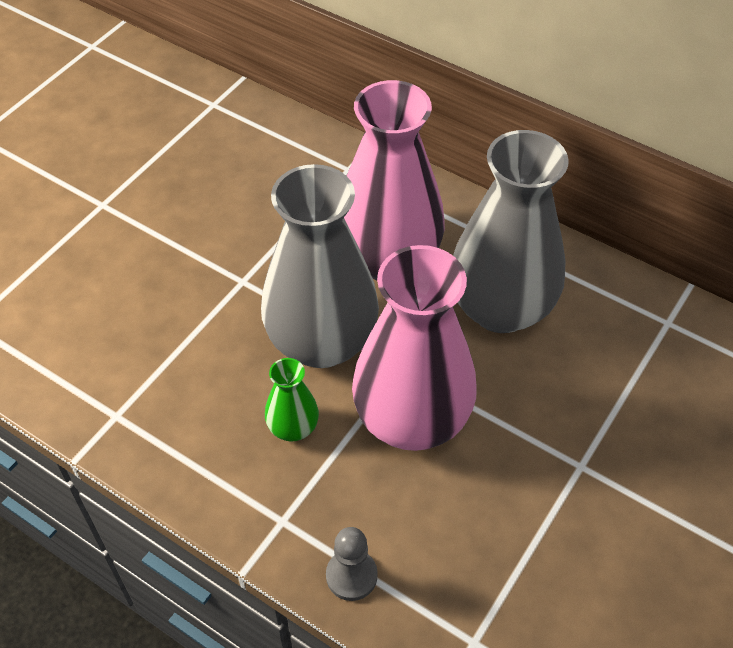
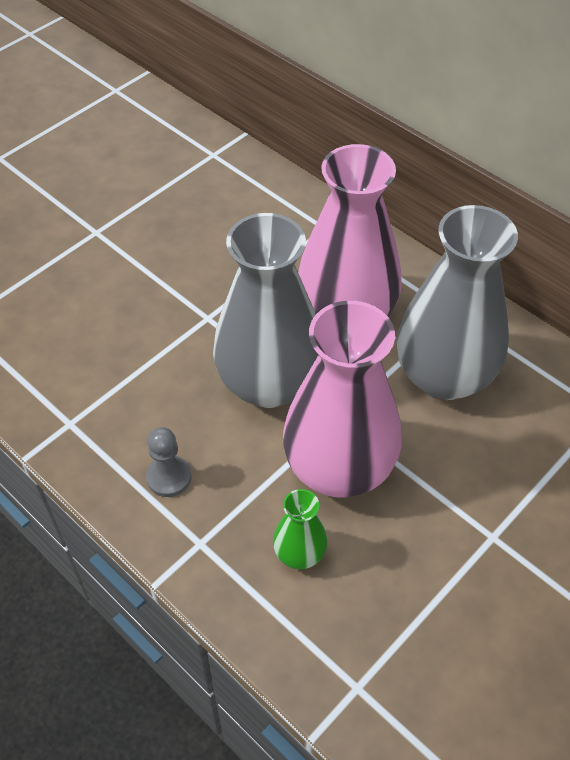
camera: 10 degrees right, 0 degrees up
green vase [265,358,319,441] -> green vase moved to [273,489,327,569]
grey pawn [326,527,378,601] -> grey pawn moved to [146,427,191,497]

